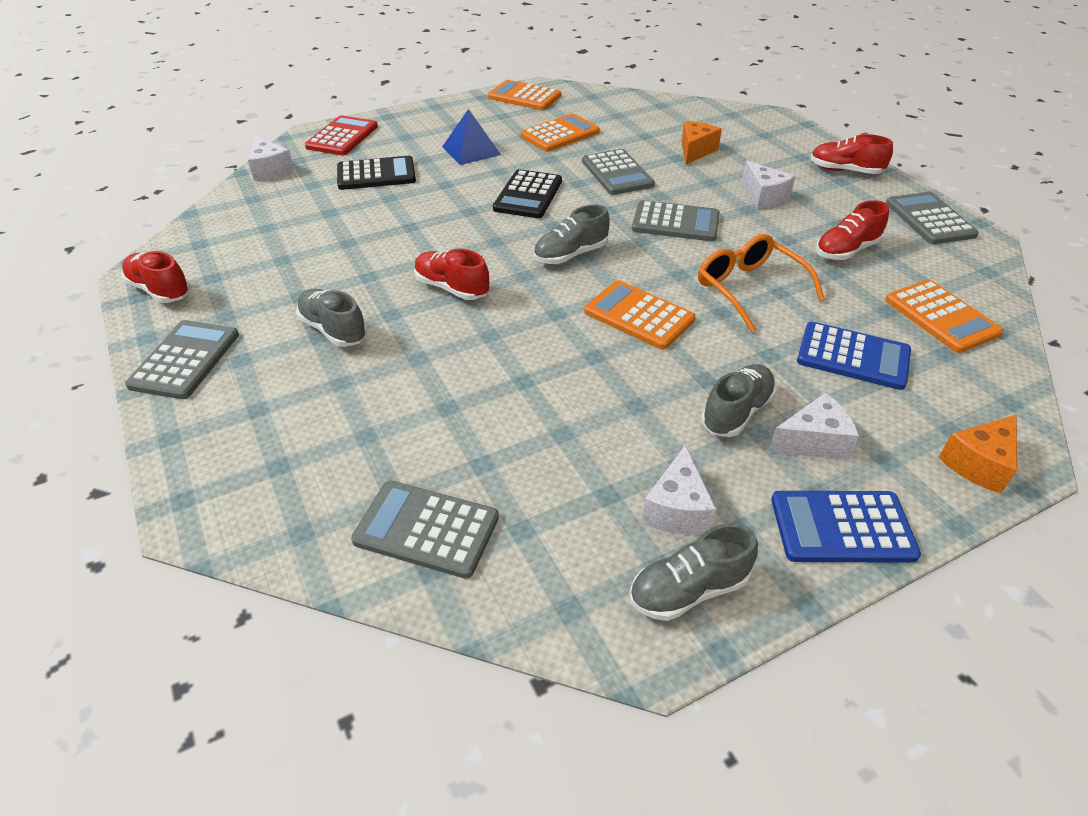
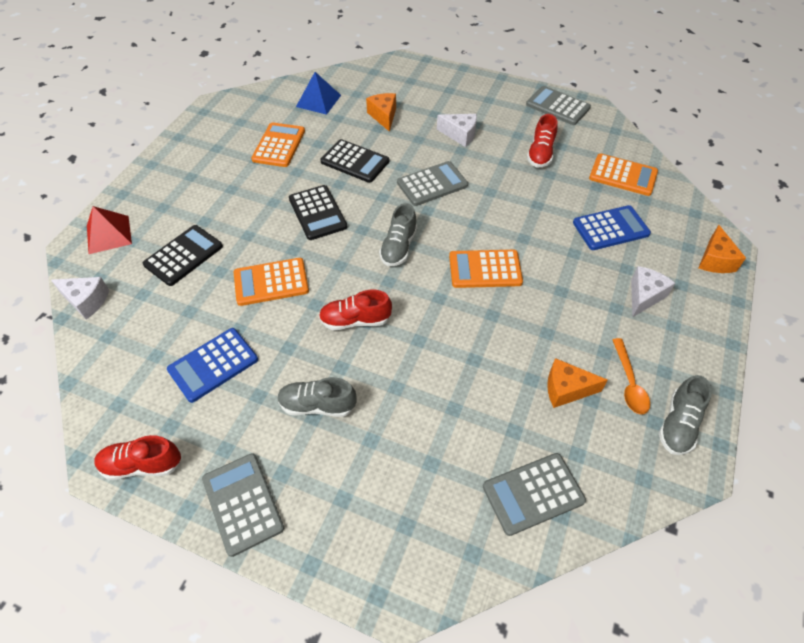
camera: 40 degrees left, 10 degrees up
red calculator [305,115,378,156] -> red pyramid [87,206,132,254]
blue pyramid [442,109,501,165] -> blue pyramid moved to [296,72,341,115]
orange calculator [488,80,561,110] -> orange calculator moved to [234,258,309,306]
grey calculator [582,149,655,195] -> black calculator [320,139,389,183]
white cheese [642,445,716,534] -> orange spoon [612,338,650,414]
orange glasses [698,234,825,332] -> none
grey shoe [701,364,776,437] -> none
blue calculator [771,491,921,563] -> blue calculator moved to [167,328,258,403]
red shoe [811,134,893,174] -> none
none -> orange cheese [547,358,608,408]

